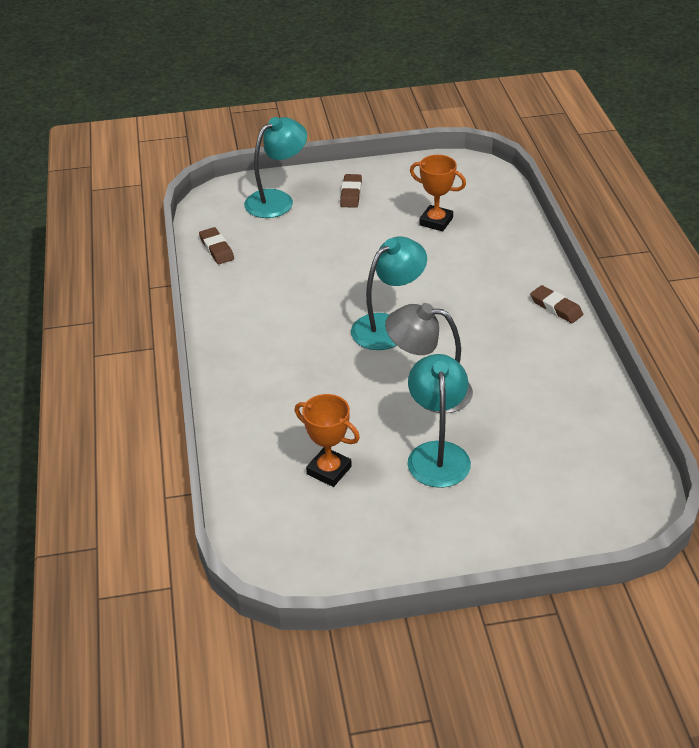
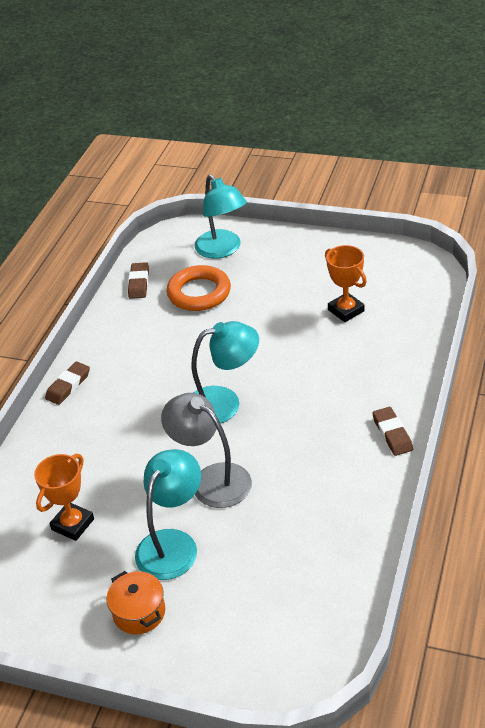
camera: 30 degrees right, 0 degrees up
turquoise lamp [244,117,307,218] -> turquoise lamp turned 75 degrees clockwise [194,175,247,259]
orange trophy [295,394,360,487] -> orange trophy turned 60 degrees clockwise [34,454,94,541]
brown eraser [340,174,362,208] -> brown eraser moved to [45,362,90,405]
none -> orange pot [107,571,165,635]
none -> orange ring [167,265,231,311]

